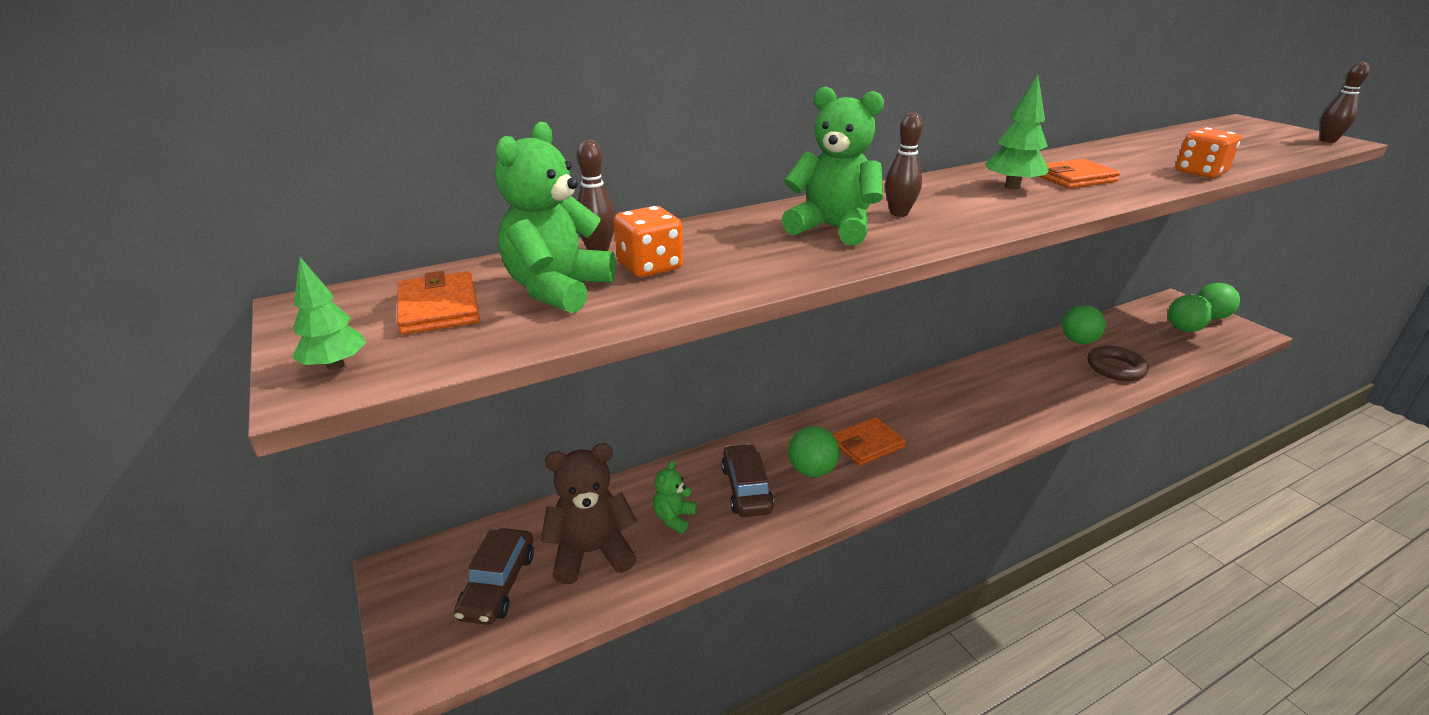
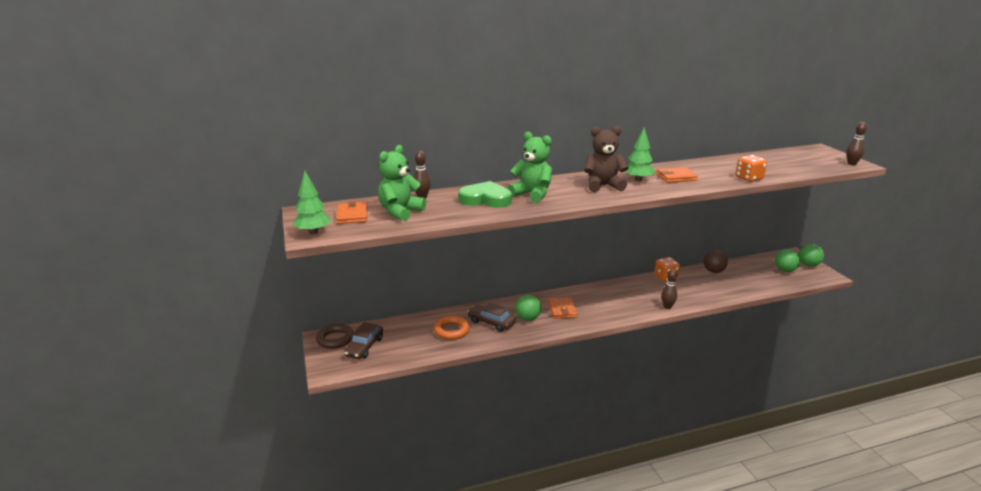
camera: 10 degrees right, 5 degrees down
green tree [292,257,366,370] -> green tree [293,171,331,234], size x1.50
brown teddy bear [541,443,637,584] -> brown teddy bear moved to [584,126,629,192]
orange dice [614,206,683,277] -> orange dice moved to [654,257,680,282]
green teddy bear [653,460,697,533] -> orange ring [434,316,470,340]
brown car [721,444,774,517] -> brown car turned 60 degrees counterclockwise [467,303,516,332]
orange wallet [832,417,906,466] -> orange wallet turned 75 degrees counterclockwise [548,297,578,319]
brown bowling pin [885,112,923,217] -> brown bowling pin moved to [661,269,677,309]
green ball [1062,305,1106,344] -> brown ball [704,250,728,273]
brown ring [1087,346,1149,381] -> brown ring moved to [316,324,354,349]
none -> green heart [458,181,512,208]

